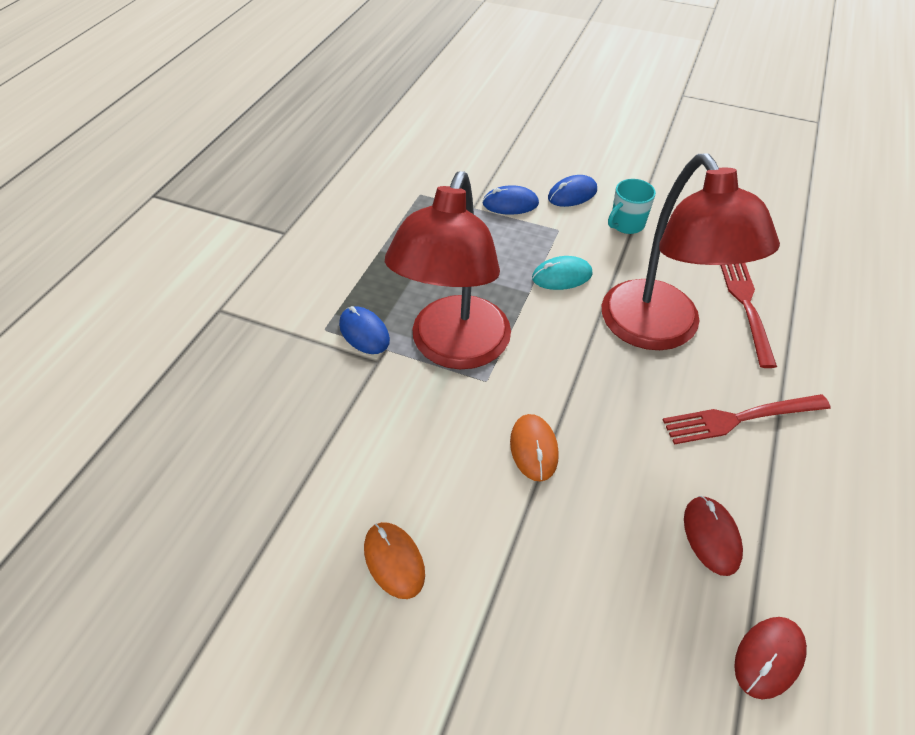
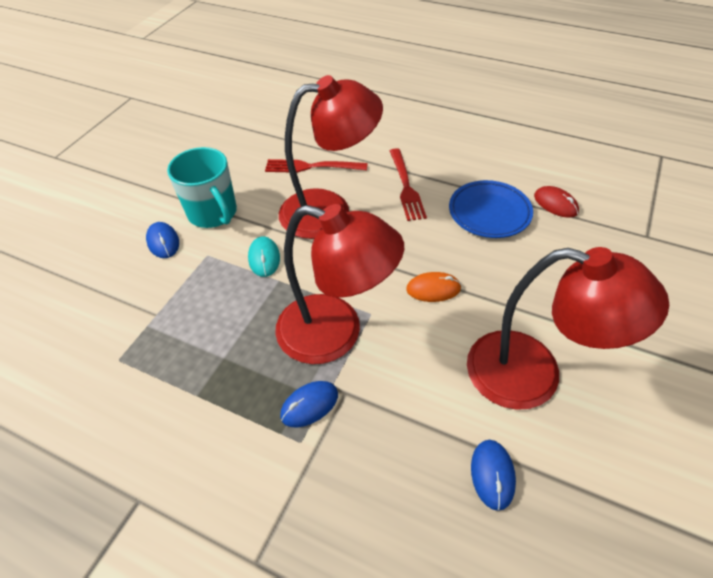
camera: 85 degrees left, 0 degrees up
orange mouse [364,522,425,599] -> red lamp [467,247,669,410]
blue mouse [483,185,539,215] -> blue mouse moved to [471,440,516,511]
turquoise mug [608,179,656,234] -> turquoise mug [167,147,237,228], size x1.76
red mouse [684,496,743,576] -> blue plate [449,180,533,238]

